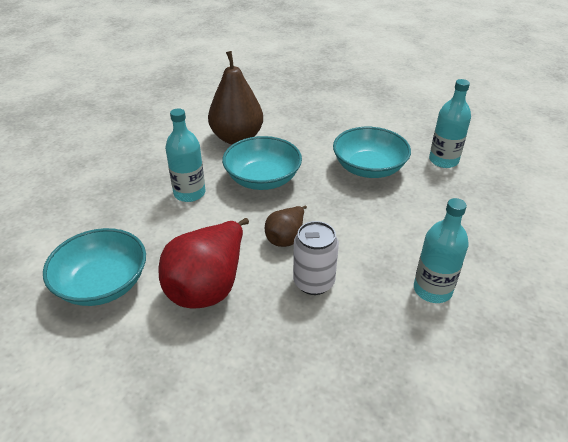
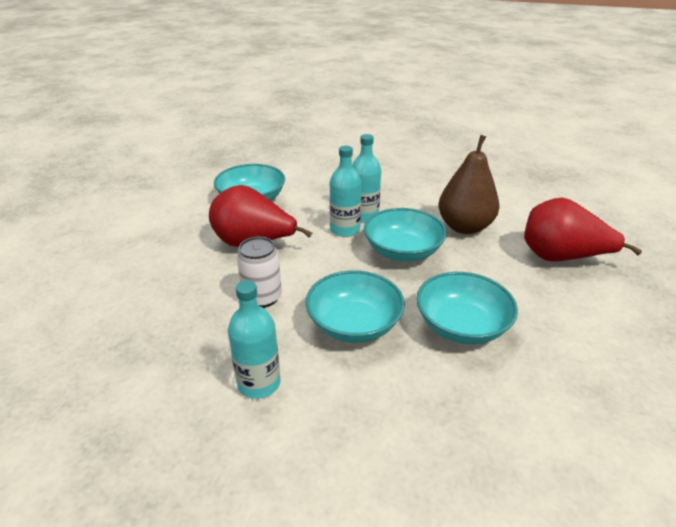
camera: 80 degrees right, 5 degrees down
brown pear [265,205,307,247] -> none
turquoise bottle [429,79,471,168] -> turquoise bottle moved to [330,146,362,237]
none -> turquoise bowl [305,270,405,343]
none -> red pear [524,198,642,262]

